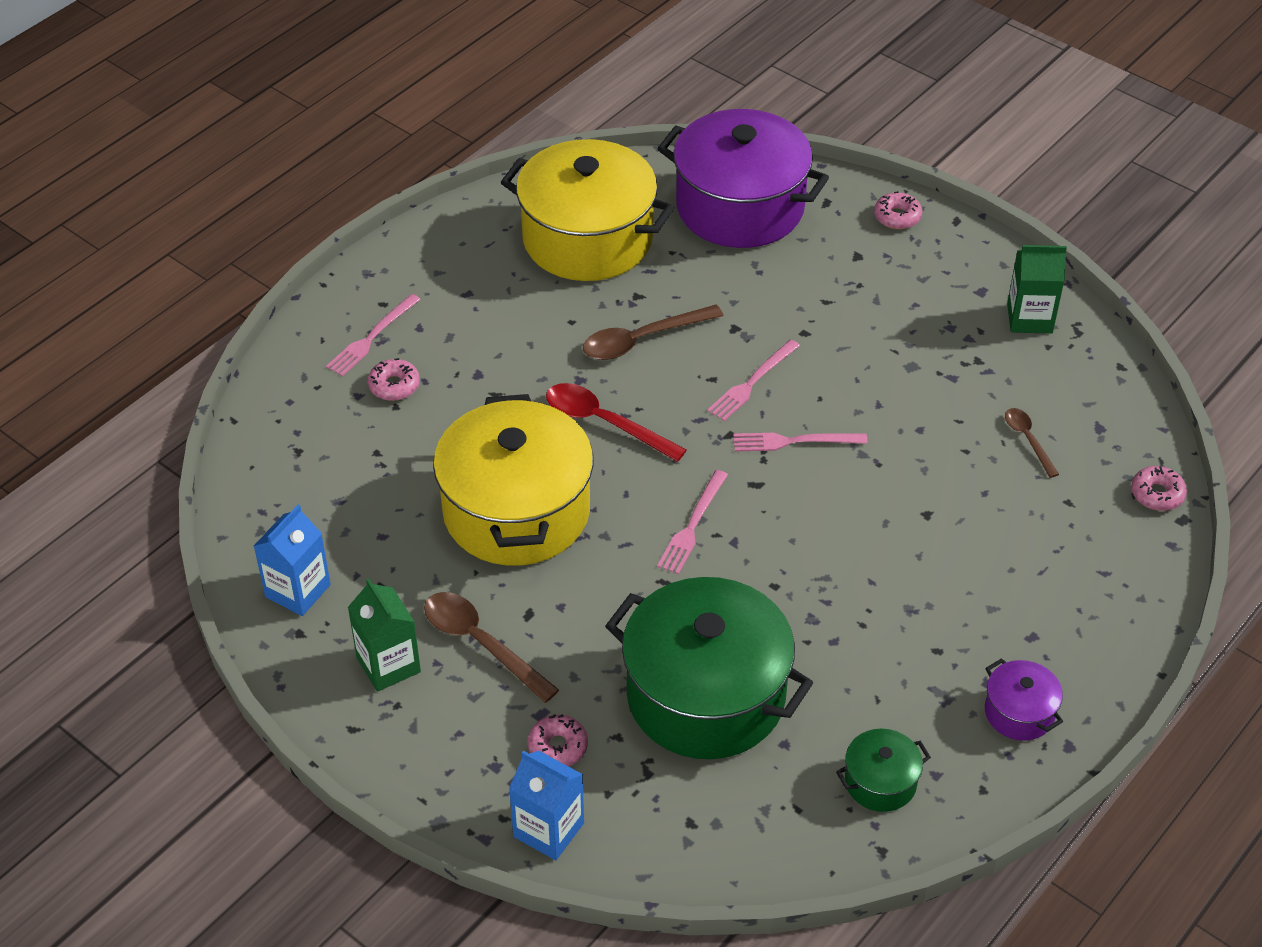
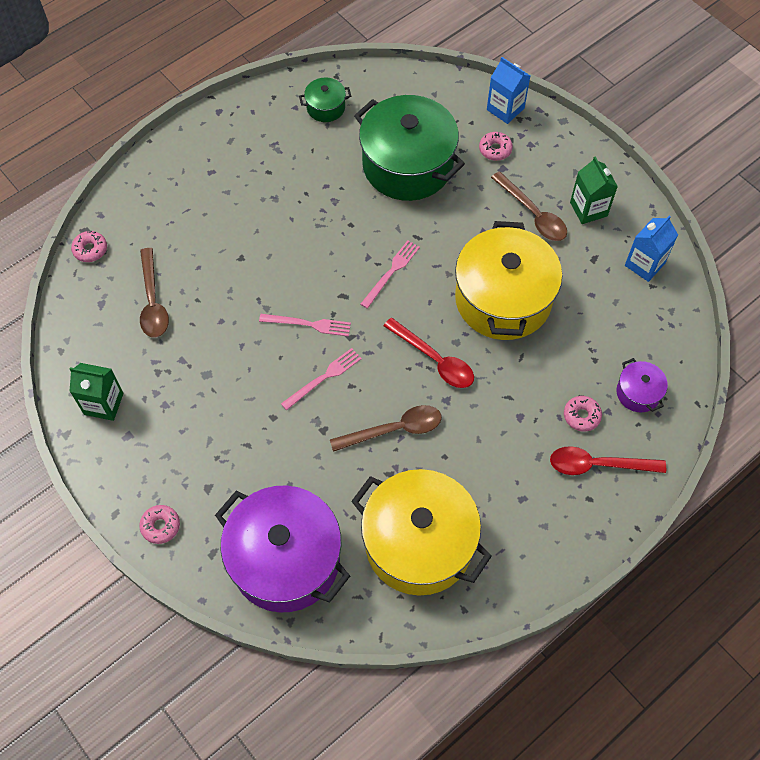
camera: 170 degrees left, 15 degrees up
pink fork [326,294,421,376] -> red spoon [550,446,666,475]
purple pot [985,658,1063,741] -> purple pot moved to [616,358,668,412]
brown spoon [1005,408,1059,478] -> brown spoon [140,248,169,337], size x1.71

